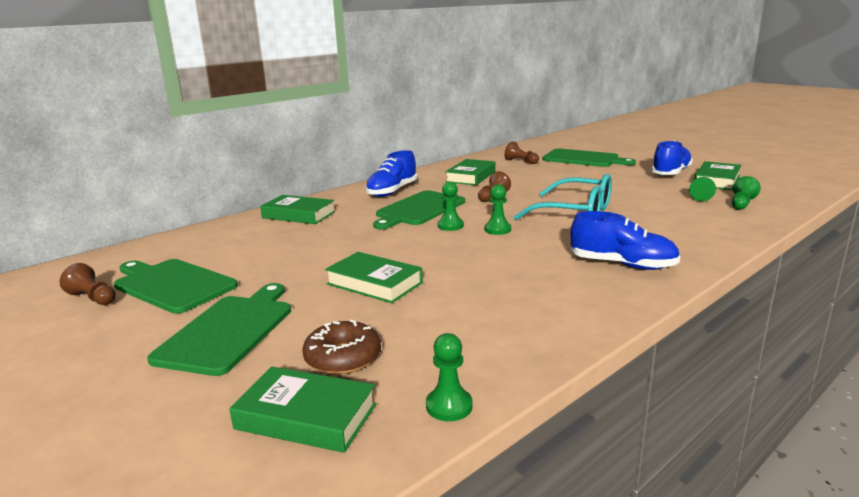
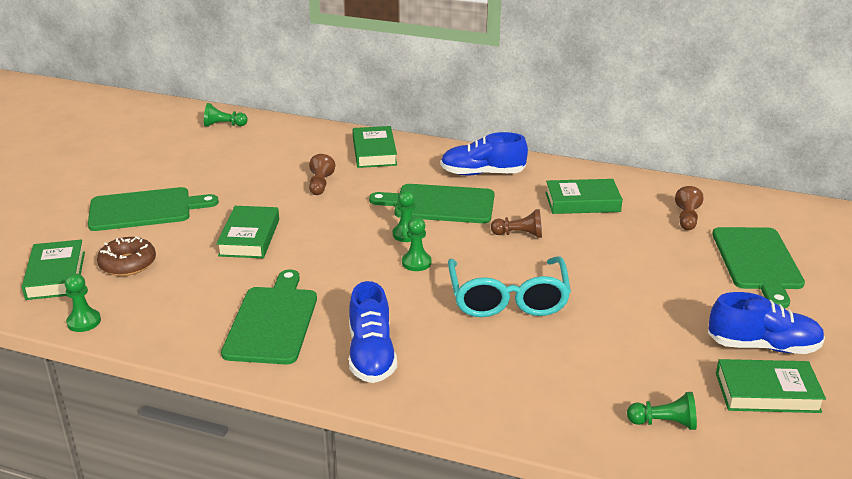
camera: 60 degrees right, 10 degrees up
brown pawn [59,263,116,305] -> brown pawn moved to [309,154,335,195]
green cutting board [114,259,238,314] -> green cutting board moved to [221,270,317,364]
green pawn [689,177,716,201] -> green pawn moved to [204,103,248,127]

